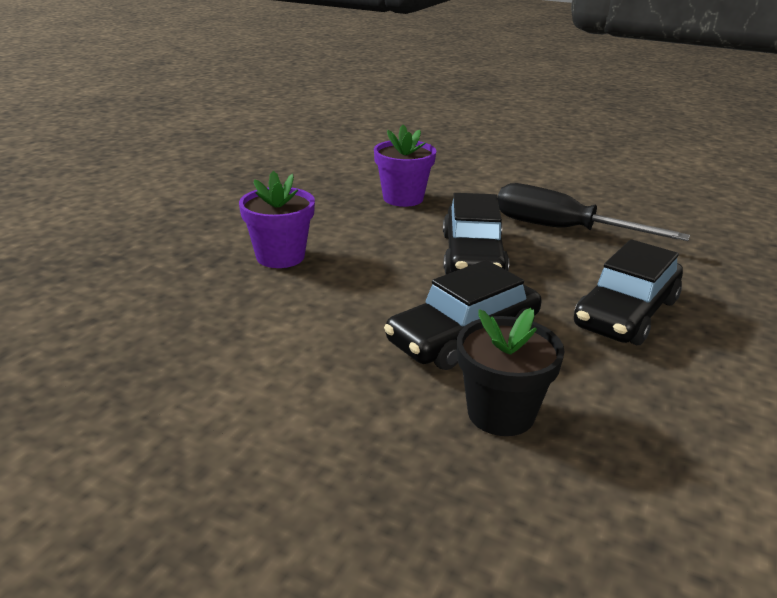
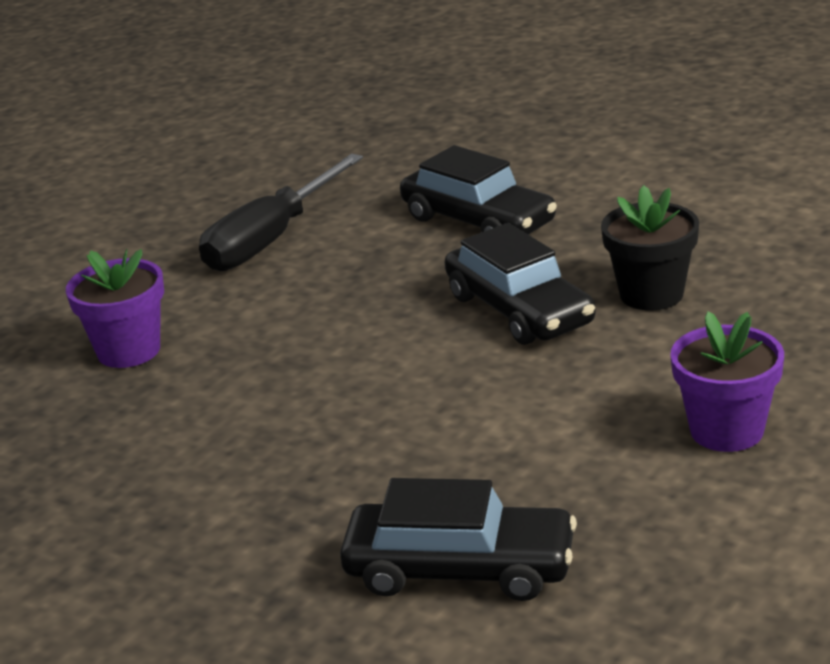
camera: 80 degrees left, 0 degrees up
purple flower pot [239,171,315,268] -> purple flower pot moved to [670,311,784,452]
black car [443,193,509,274] -> black car moved to [340,478,577,601]

